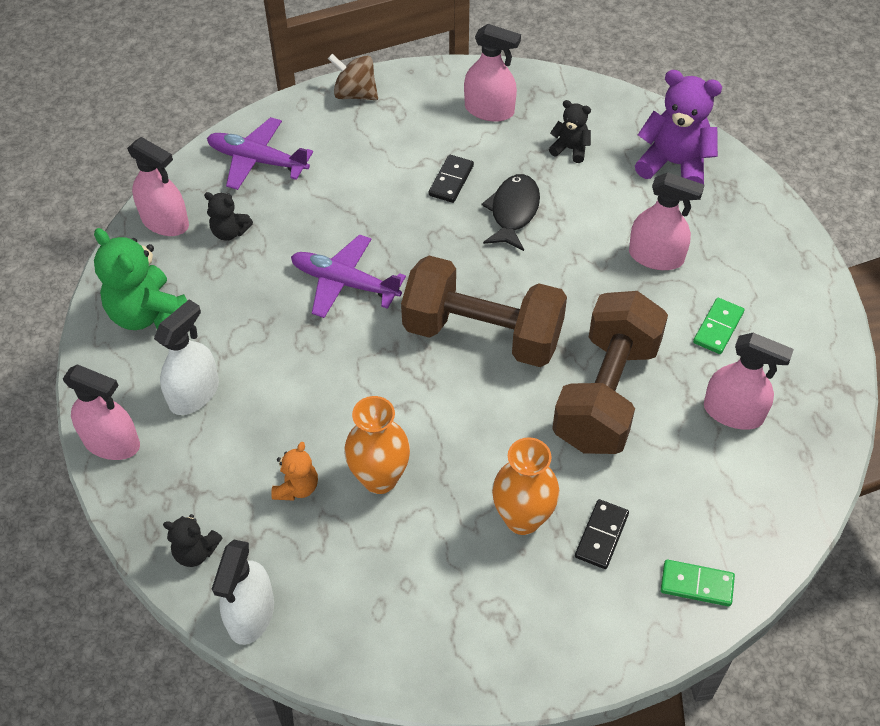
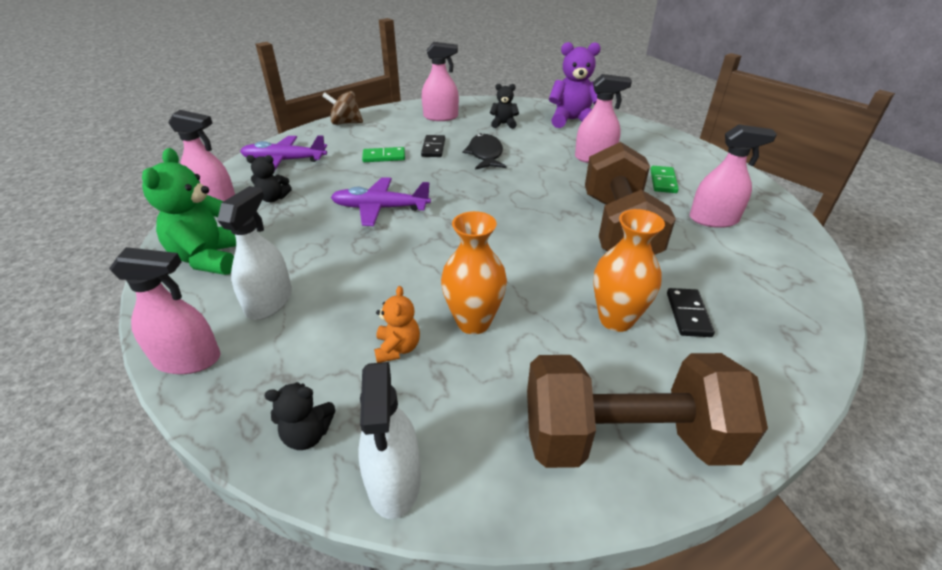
camera: 20 degrees left, 15 degrees down
green teddy bear [94,228,187,330] -> green teddy bear turned 60 degrees clockwise [142,148,236,275]
brown dumbbell [401,256,567,367] -> brown dumbbell moved to [527,353,768,468]
green domino [661,560,735,607] -> green domino moved to [362,147,405,162]

